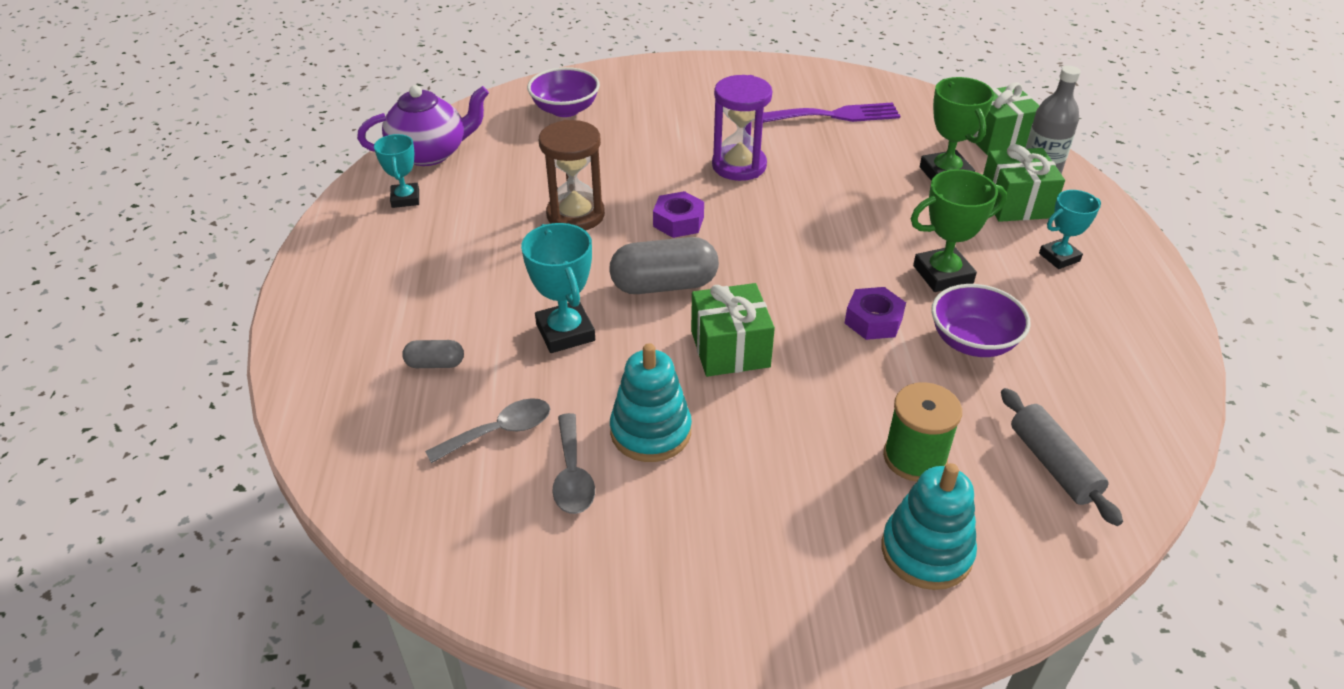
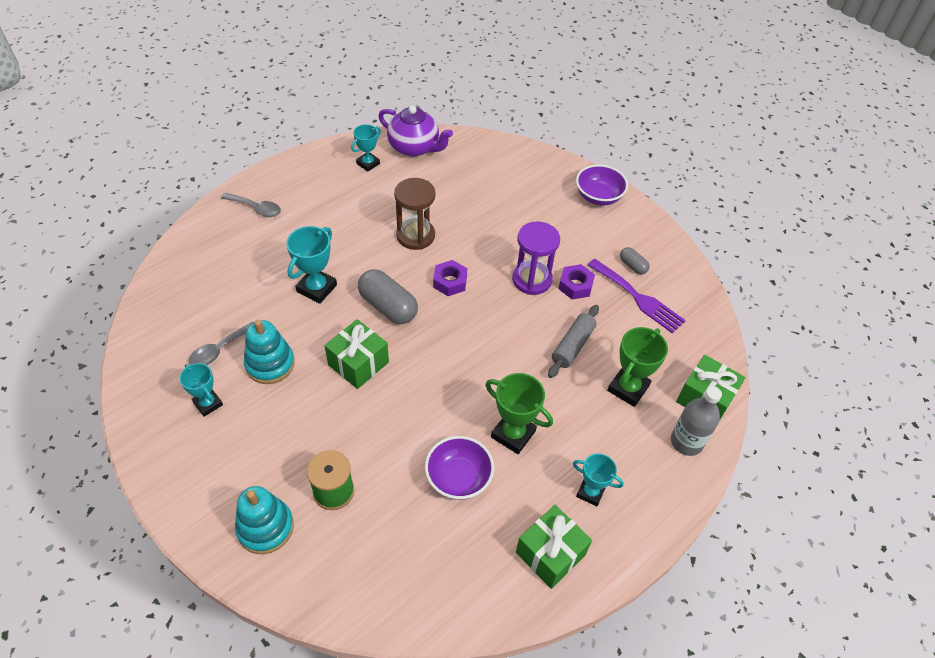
camera: 50 degrees right, 10 degrees up
grey capsule [402,340,464,368] -> grey capsule moved to [620,247,649,274]
grey spoon [425,398,550,463] -> grey spoon moved to [221,192,281,217]
purple bowl [527,67,600,117] -> purple bowl moved to [576,164,628,206]
purple nut [845,287,906,340] -> purple nut moved to [558,264,595,300]
green gift [983,144,1065,222] -> green gift moved to [516,505,592,589]
grey rolling pin [1001,388,1123,526] -> grey rolling pin moved to [548,305,599,378]
none -> turquoise trophy [180,363,223,417]

